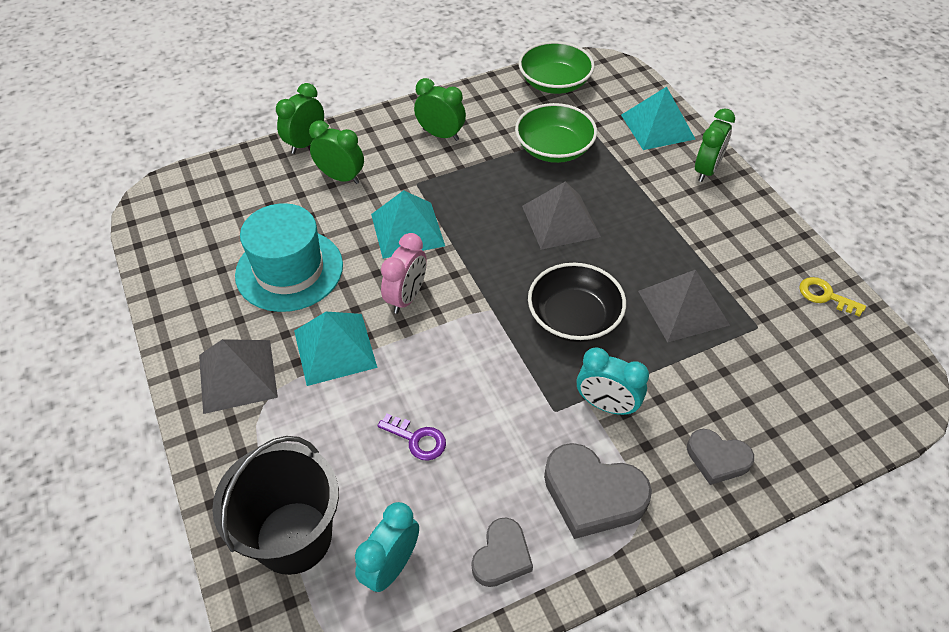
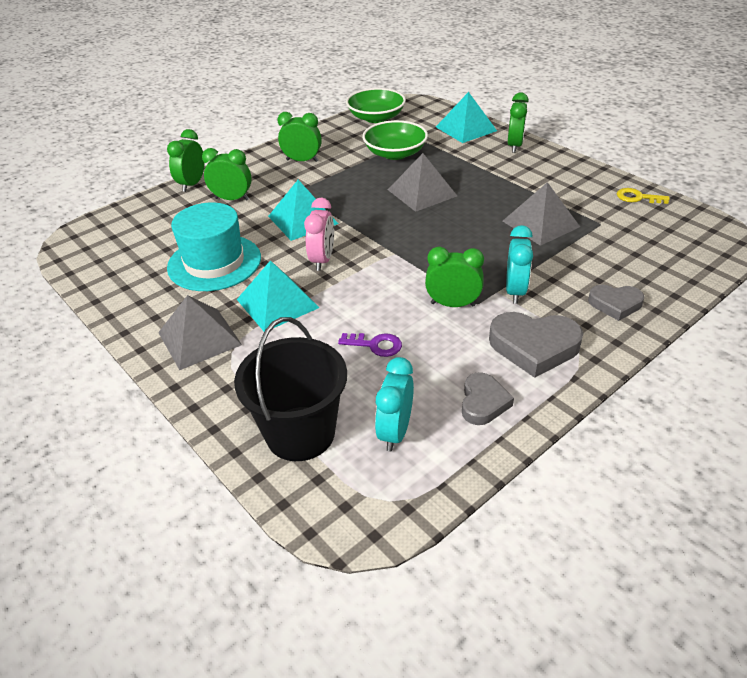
camera: 15 degrees left, 10 degrees down
black bowl [528,263,626,342] -> none
turquoise clock [577,347,649,416] -> turquoise clock turned 90 degrees counterclockwise [506,225,533,304]
none -> green clock [425,247,484,307]

